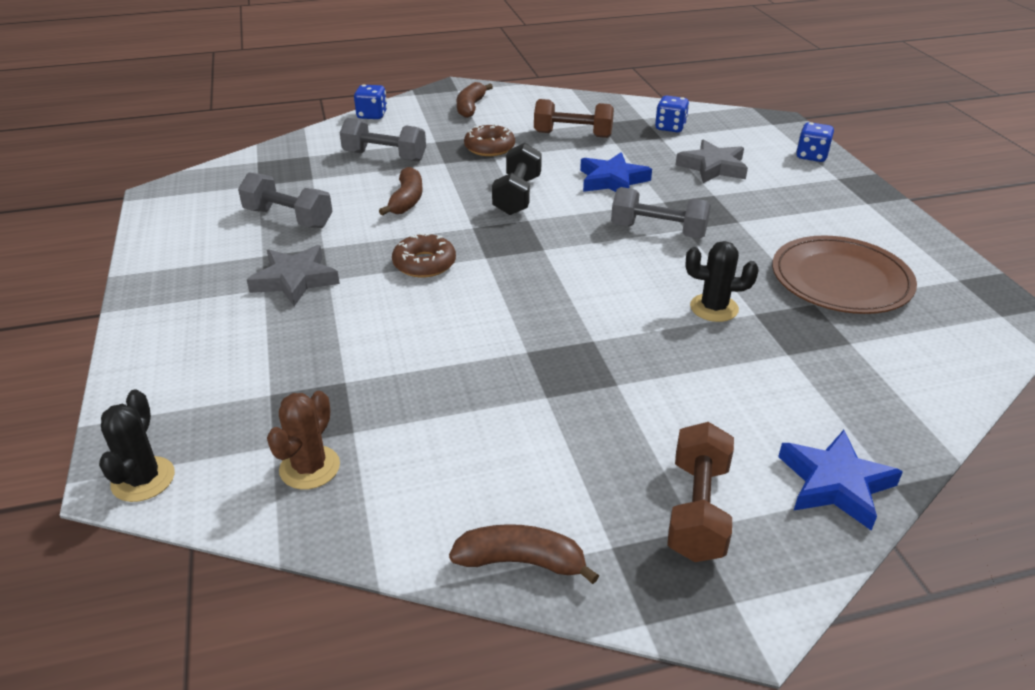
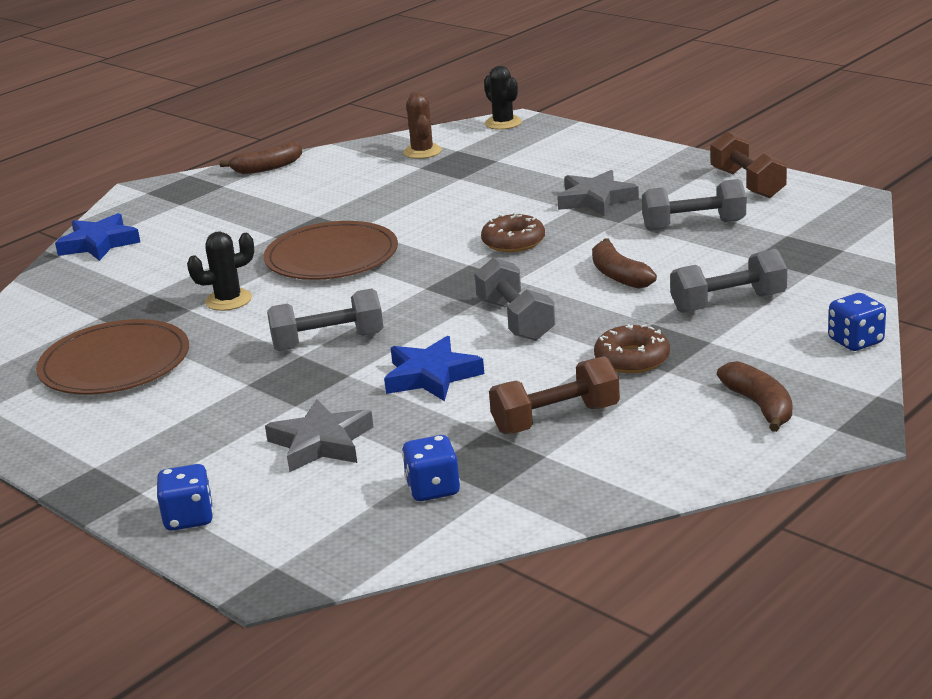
camera: 150 degrees right, 10 degrees down
black dumbbell [492,143,542,215] -> grey dumbbell [475,257,555,341]
brown dumbbell [667,422,734,562] -> brown dumbbell moved to [711,131,787,198]
none -> brown plate [263,221,398,280]

